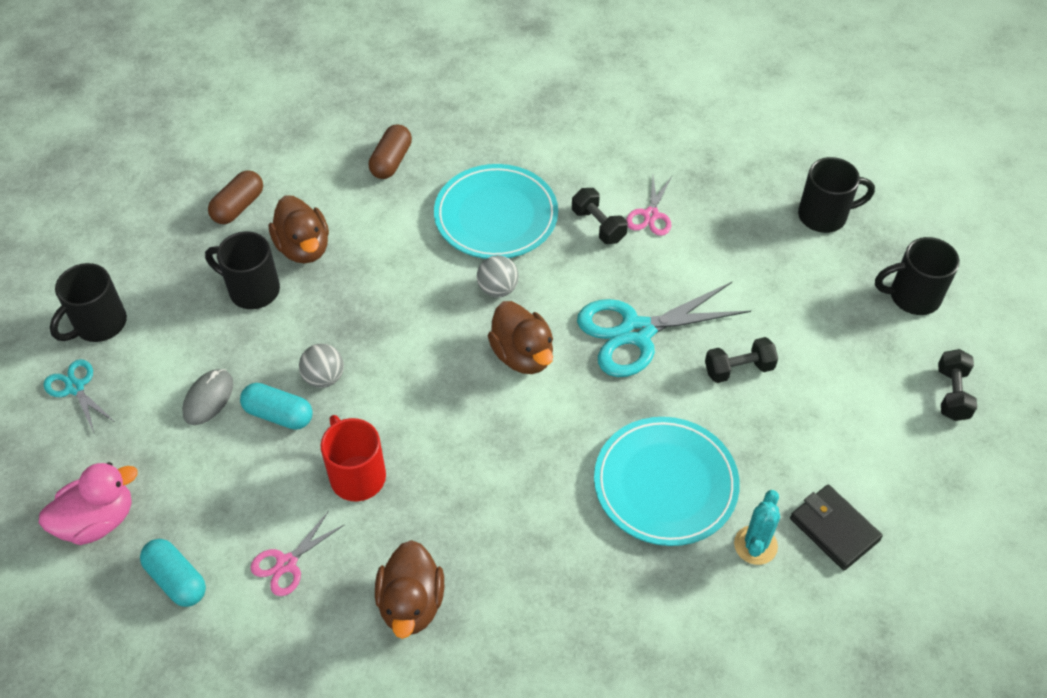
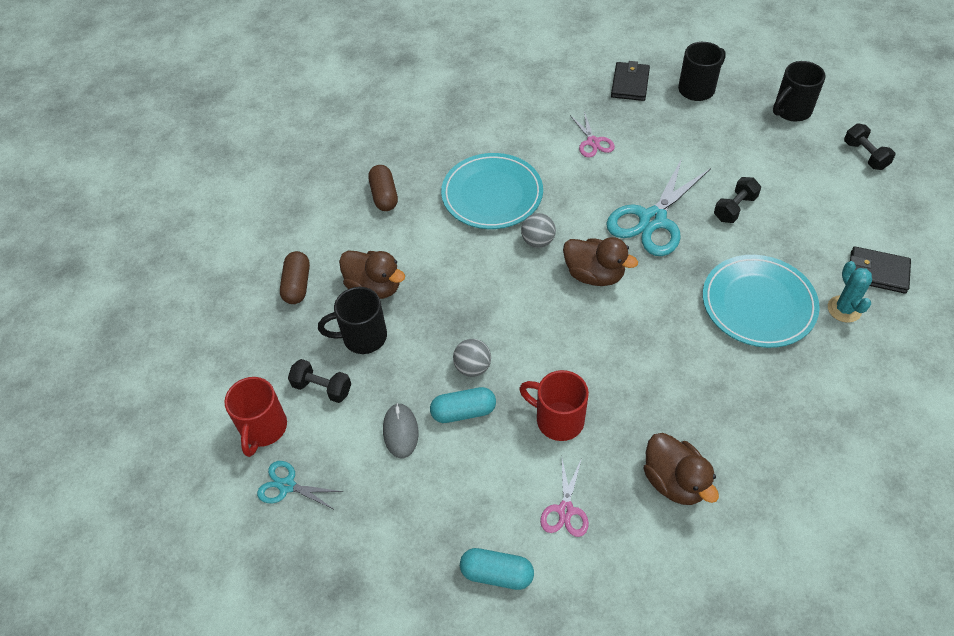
camera: 30 degrees left, 0 degrees up
pink duck [39,462,138,545] -> none
black mug [50,263,127,342] -> red mug [224,377,287,457]
black dumbbell [572,188,628,244] -> black dumbbell moved to [288,359,351,403]
none -> black wallet [611,61,650,101]

